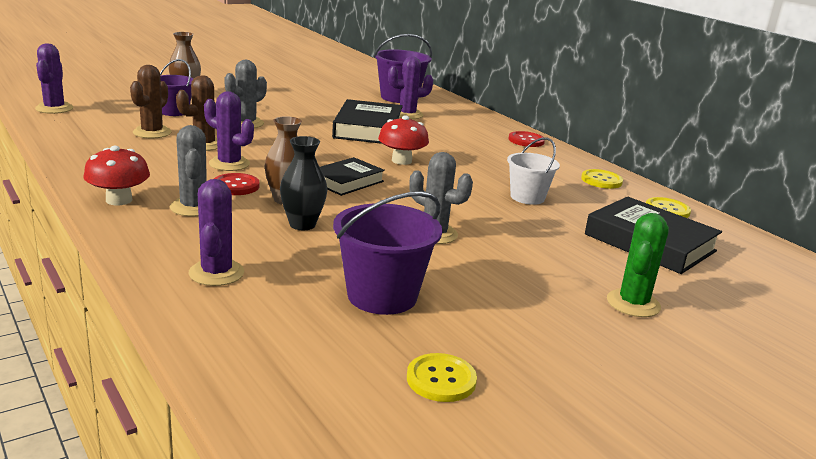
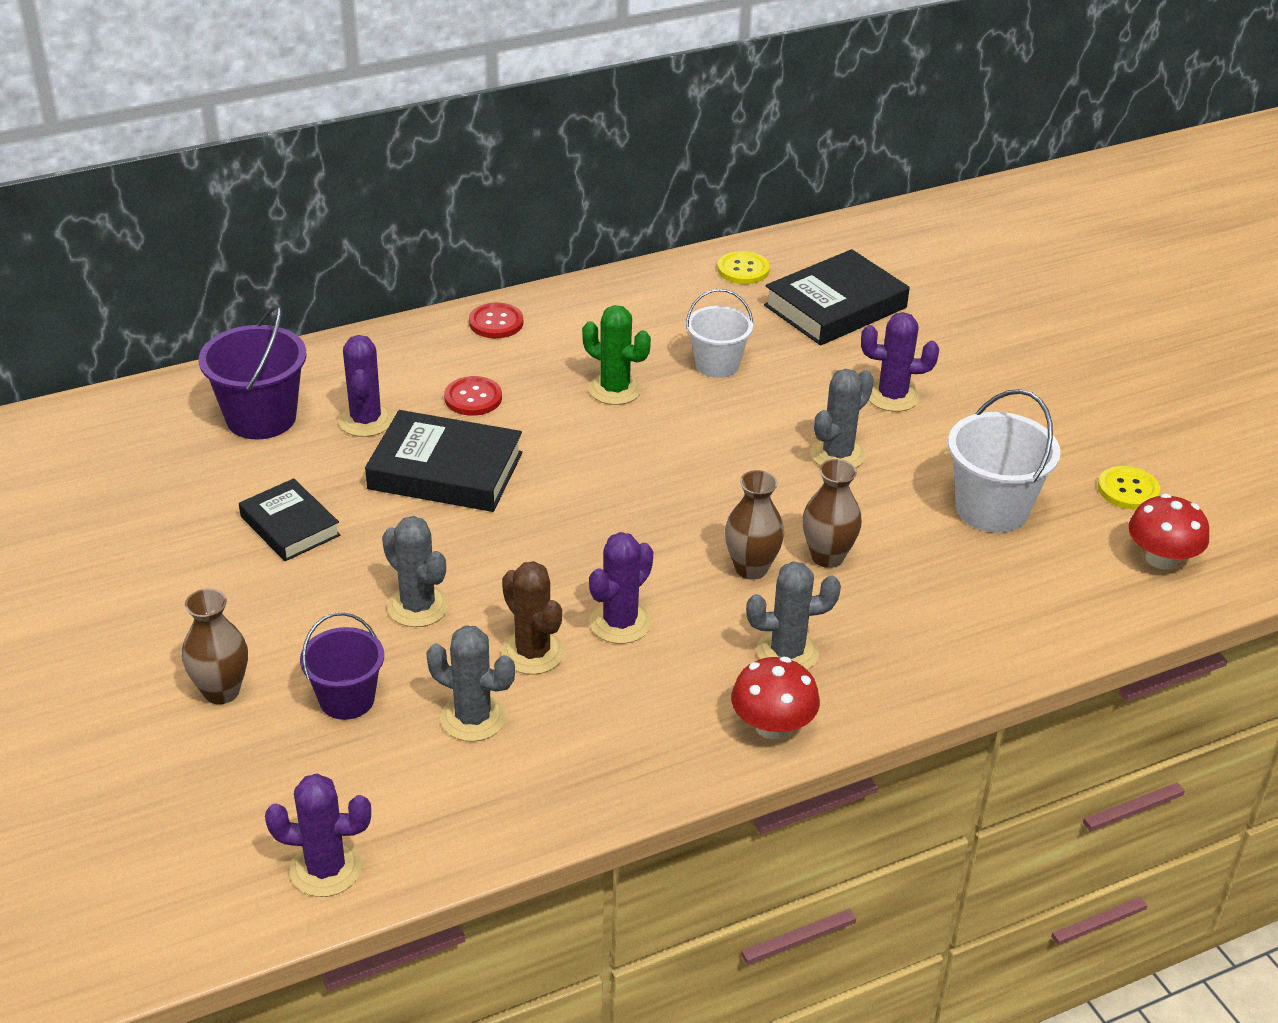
camera: 80 degrees left, 15 degrees up
brown cactus [130,65,172,139] -> grey cactus [426,626,515,742]
purple cactus [189,179,244,286] -> purple cactus moved to [861,312,939,412]
red button [214,173,259,195] -> red button moved to [444,376,502,416]
black vase [280,136,327,230] -> brown vase [802,459,862,568]
black book [320,157,385,196] -> black book moved to [239,478,340,561]
purple bucket [333,192,442,315] -> white bucket [948,389,1061,533]
red mushroom [378,116,429,165] -> red mushroom moved to [1128,494,1209,570]
yellow button [581,169,623,189] -> none
green cactus [607,213,669,317] -> green cactus moved to [582,305,651,405]

